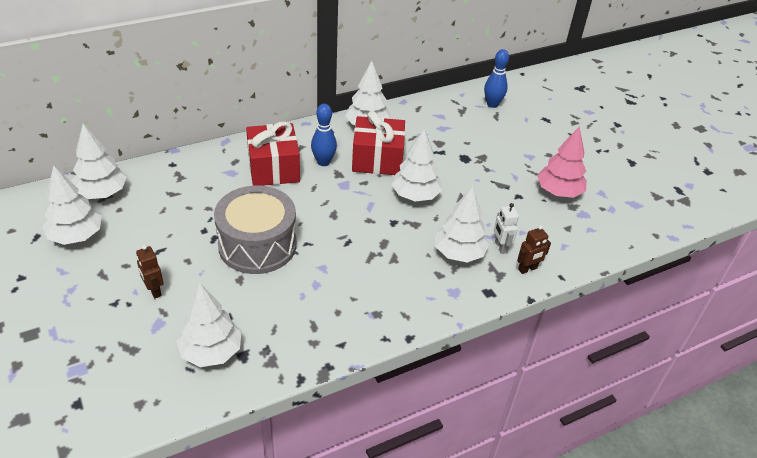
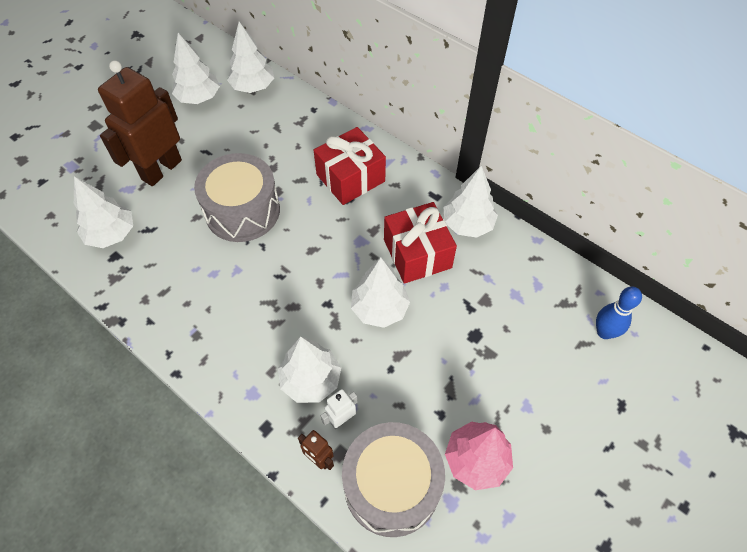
camera: 70 degrees right, 15 degrees up
brown robot [136,245,164,299] -> brown robot [98,60,182,186], size x2.41
blue bowling pin [311,104,337,166] -> none
none -> grey drum [342,422,445,537]

